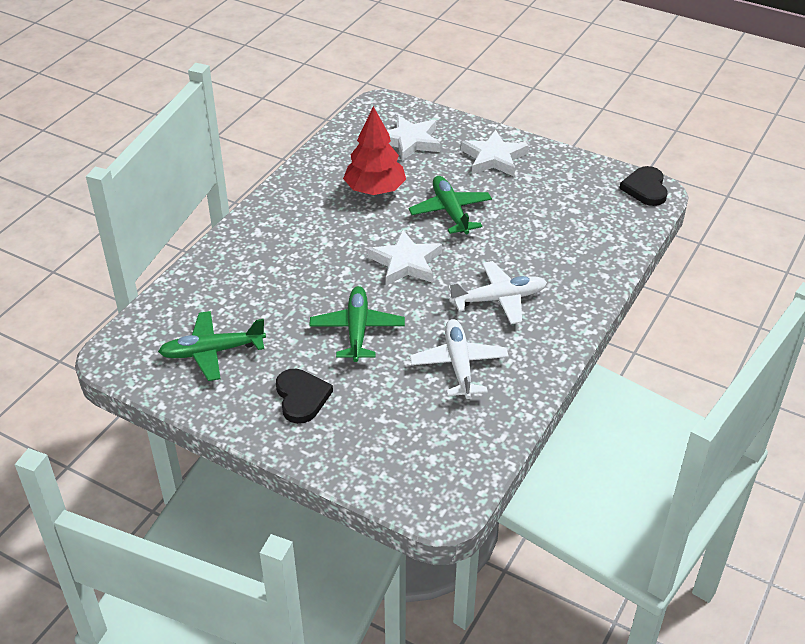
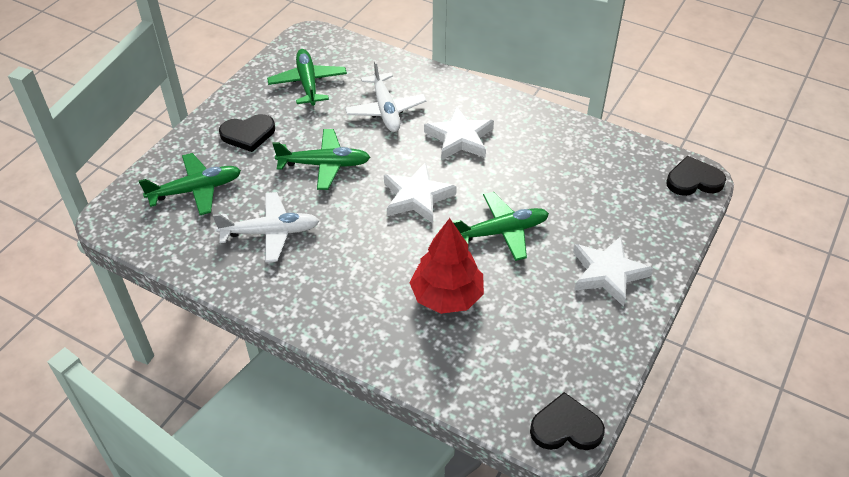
camera: 90 degrees right, 5 degrees up
red tree [343,106,406,195] -> red tree moved to [410,218,484,314]
white star [387,115,441,161] -> white star moved to [424,106,494,160]
white plane [448,261,547,324] -> white plane moved to [345,60,427,132]
none -> green plane [139,153,241,215]
none -> black heart [666,156,726,196]

